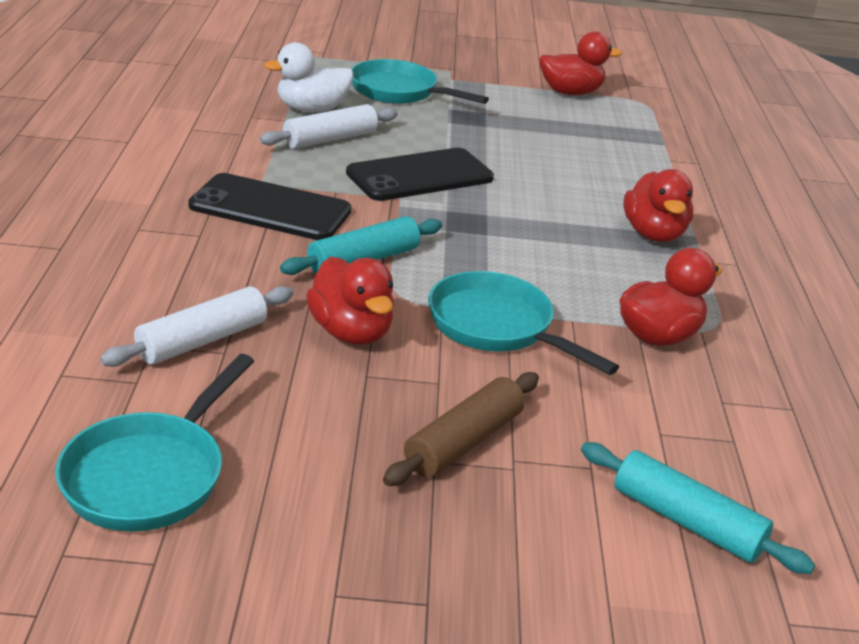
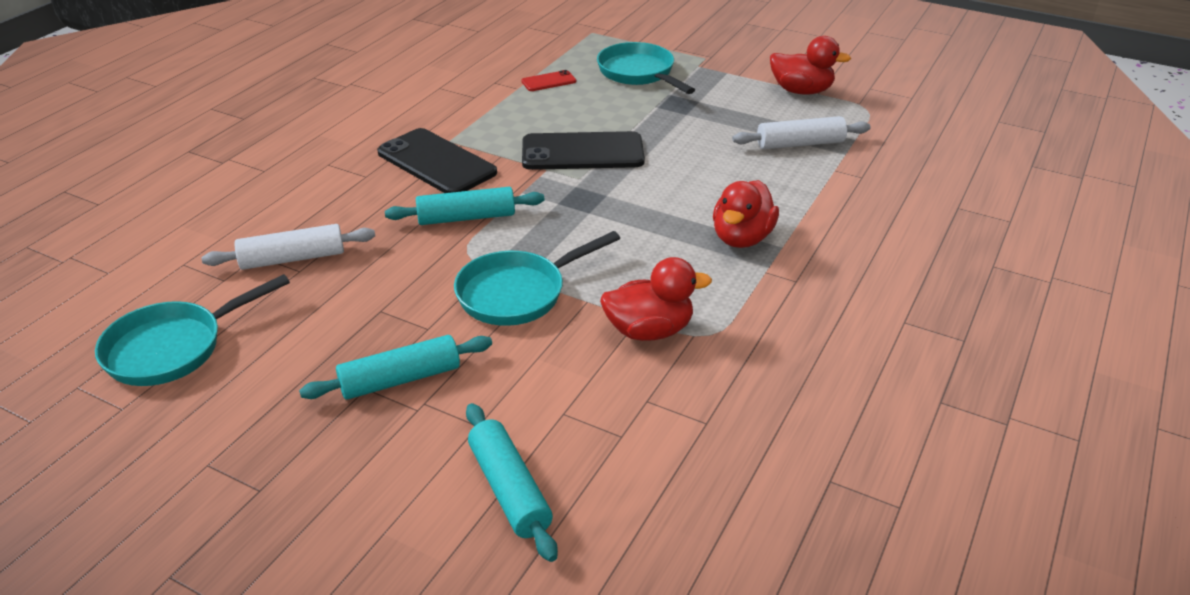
camera: 30 degrees right, 5 degrees up
white rolling pin [260,104,398,149] -> white rolling pin moved to [732,116,871,150]
white duck [264,42,353,112] -> red phone [521,70,576,91]
red duck [306,256,394,345] -> none
brown rolling pin [383,372,539,486] -> turquoise rolling pin [299,335,492,400]
turquoise pan [428,271,619,375] -> turquoise pan turned 105 degrees counterclockwise [454,231,620,326]

